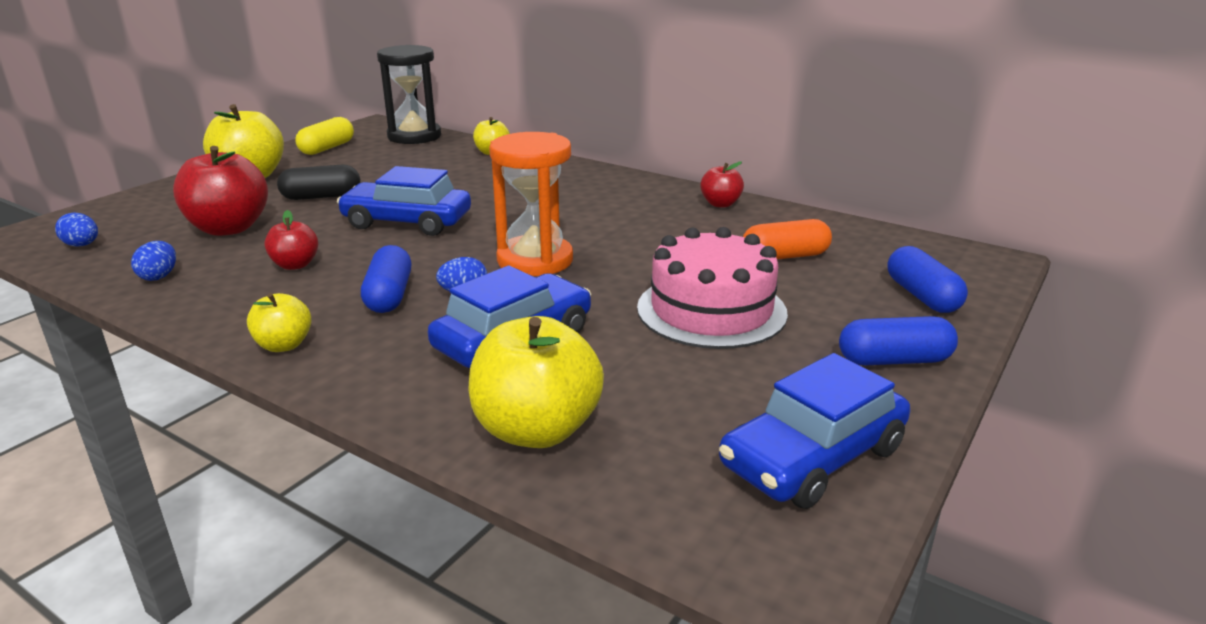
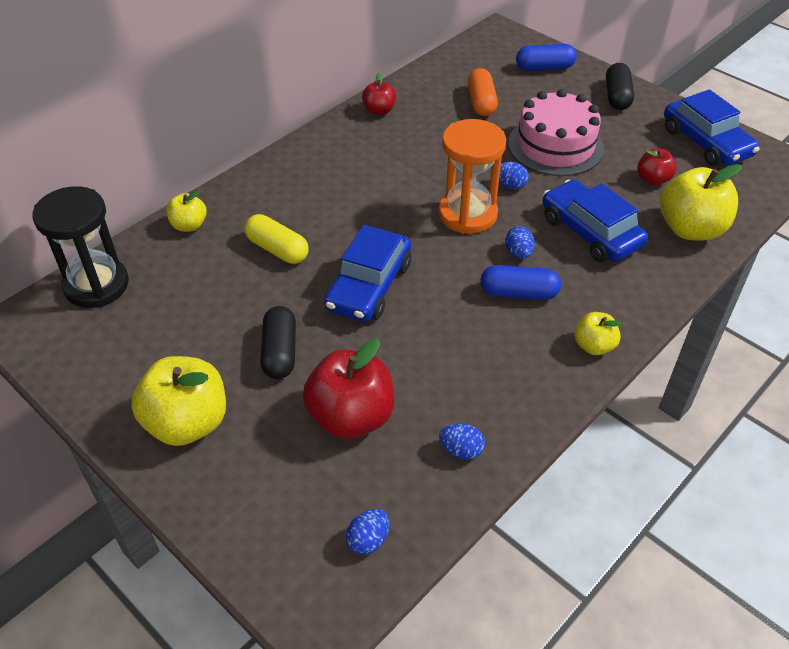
camera: 80 degrees left, 20 degrees up
red apple [264,210,318,270] -> red apple moved to [637,148,676,185]
yellow capsule [296,117,354,155] -> yellow capsule moved to [245,214,309,264]
blue capsule [839,316,958,365] -> black capsule [606,63,634,110]
none -> blue egg [499,162,529,189]

